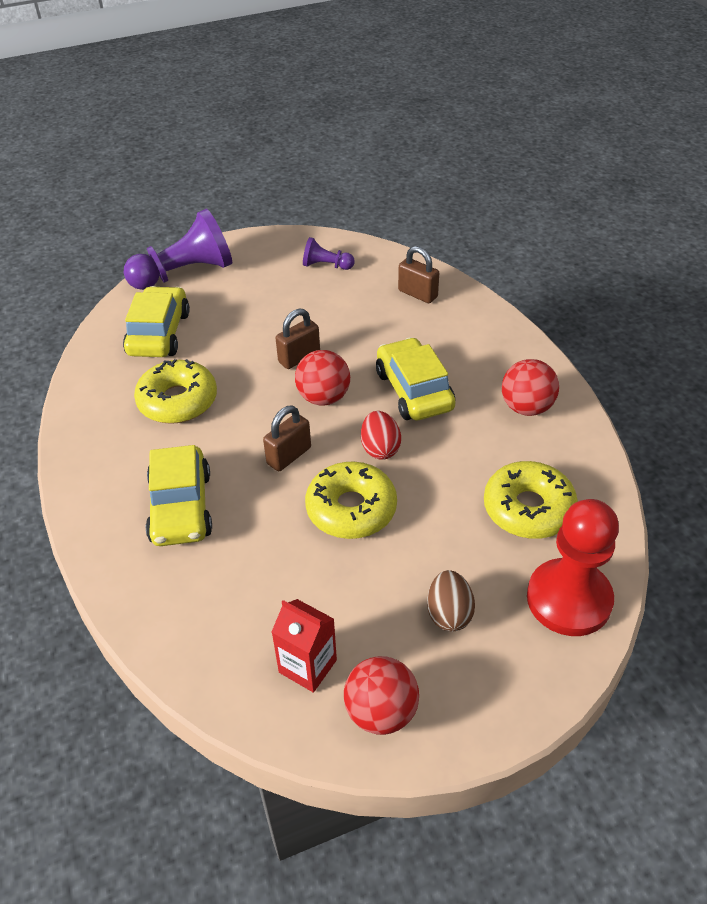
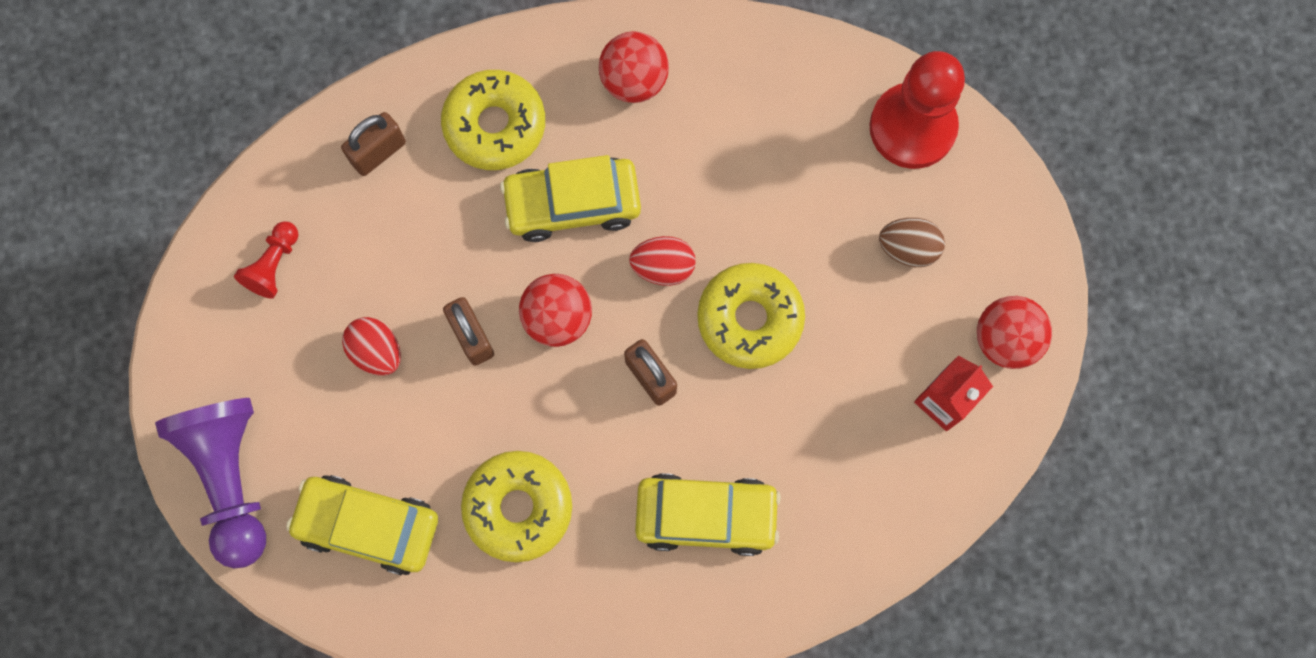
camera: 80 degrees left, 30 degrees up
purple pawn [303,237,355,270] -> red pawn [234,221,298,299]
yellow donut [484,461,578,539] -> yellow donut moved to [441,70,545,170]
none -> red egg [342,317,401,375]

